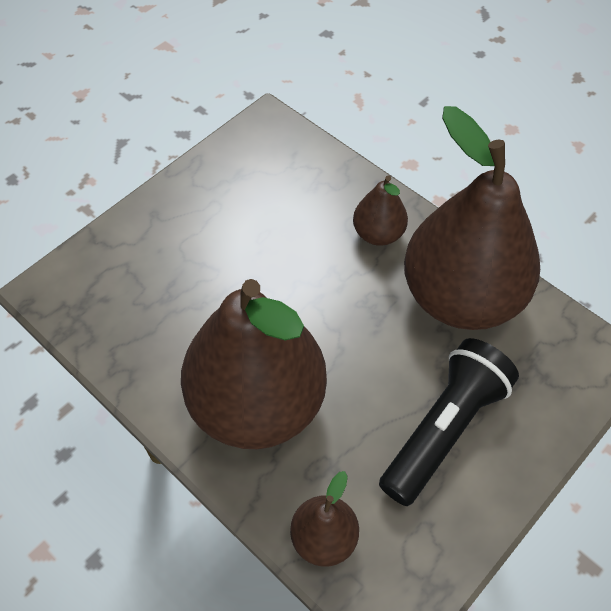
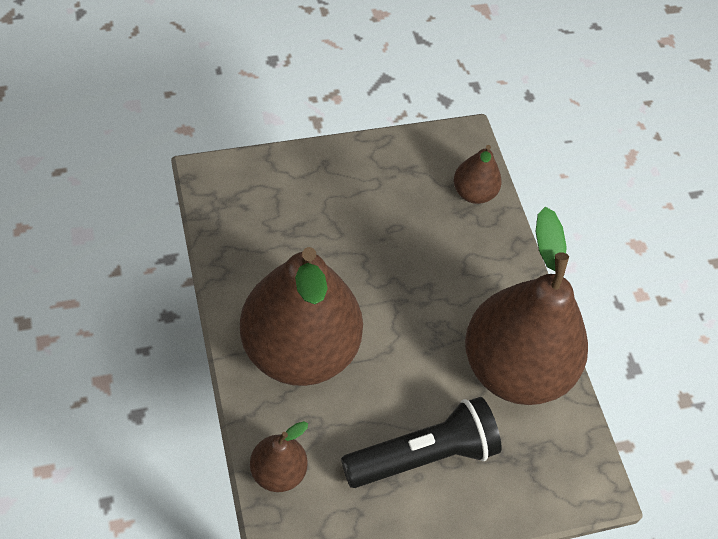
camera: 25 degrees right, 0 degrees up
brown pear [353,175,408,246] -> brown pear moved to [454,145,502,204]

